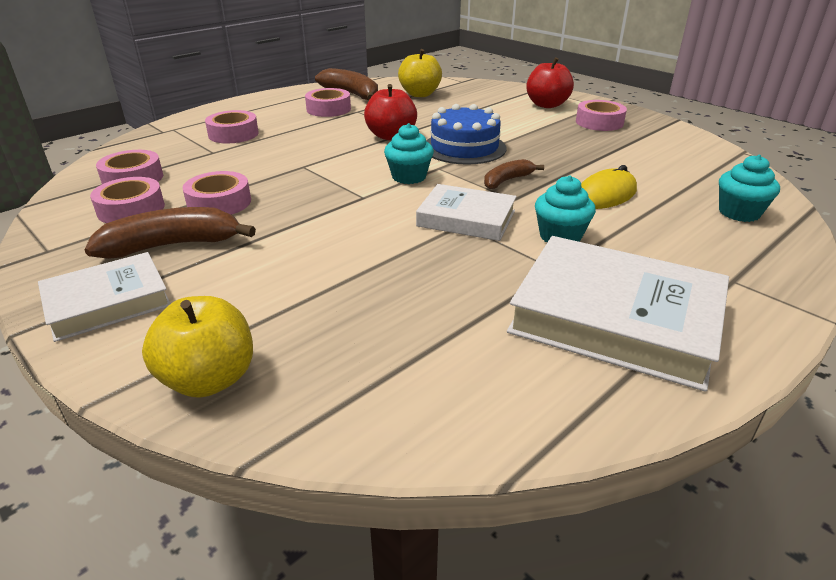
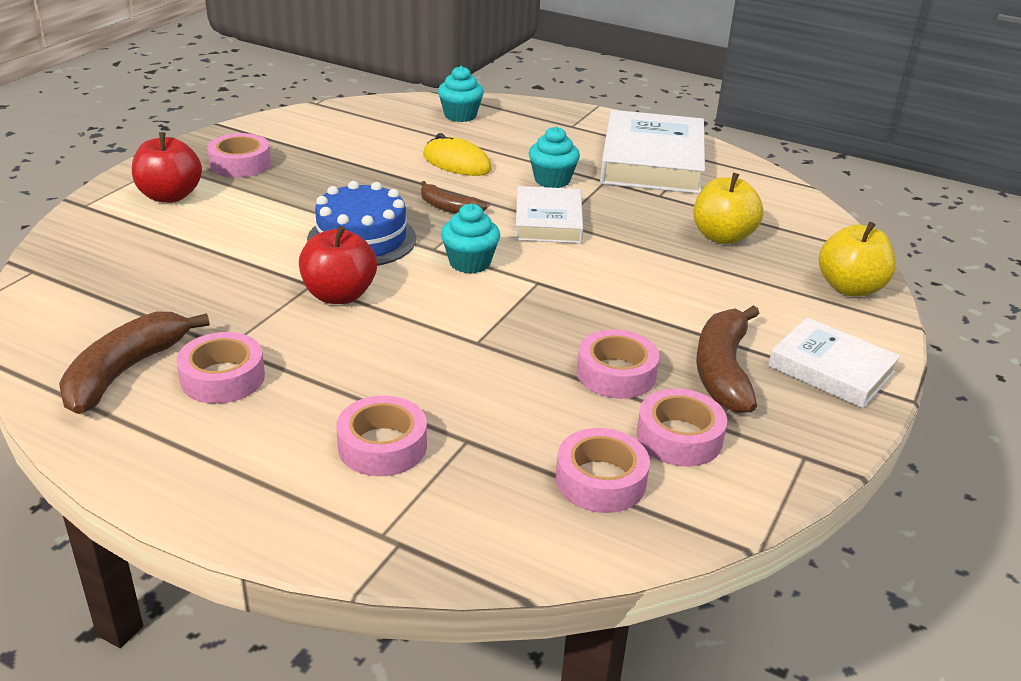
camera: 110 degrees left, 0 degrees up
brown banana [84,207,256,259] -> brown banana turned 45 degrees clockwise [696,306,759,413]
yellow apple [398,49,442,97] -> yellow apple moved to [693,173,764,244]

